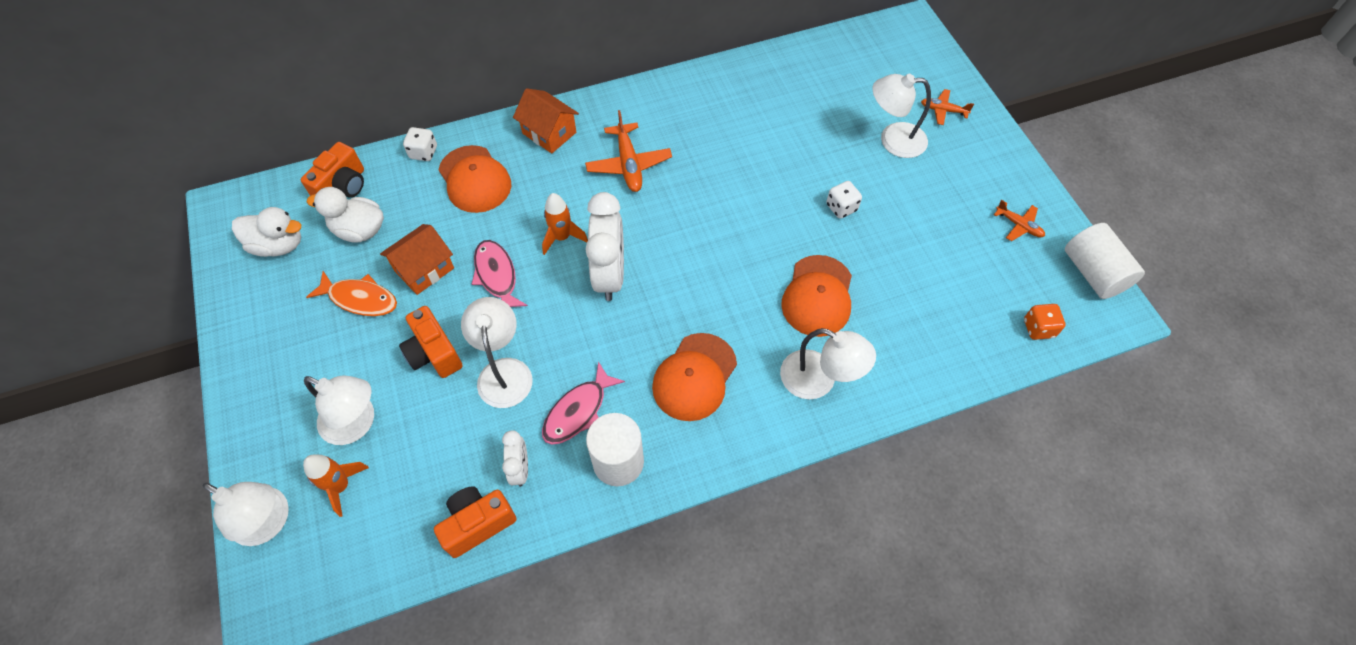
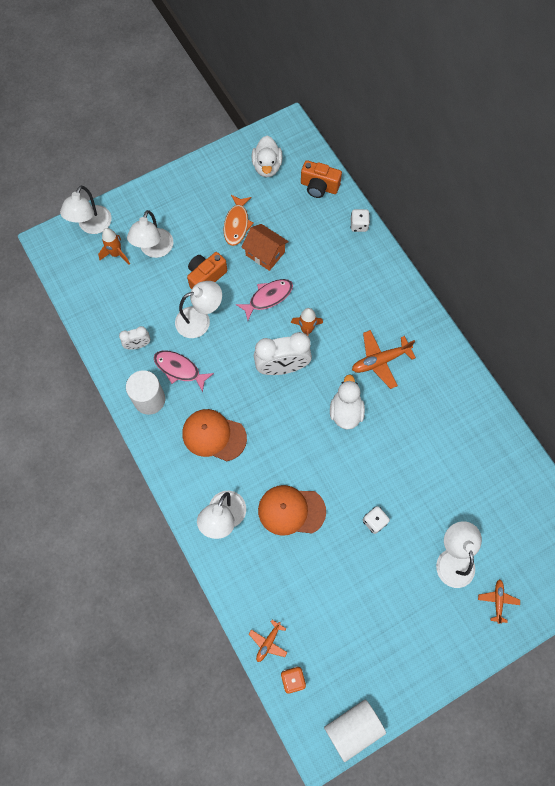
camera: 80 degrees right, 10 degrees up
white duck [307,187,384,243] -> white duck moved to [330,374,365,429]
orange camera [434,486,516,558] -> none
orange cap [438,145,511,213] -> none
orange house [513,88,579,153] -> none
orange plane [994,200,1045,241] -> orange plane moved to [249,620,288,662]

